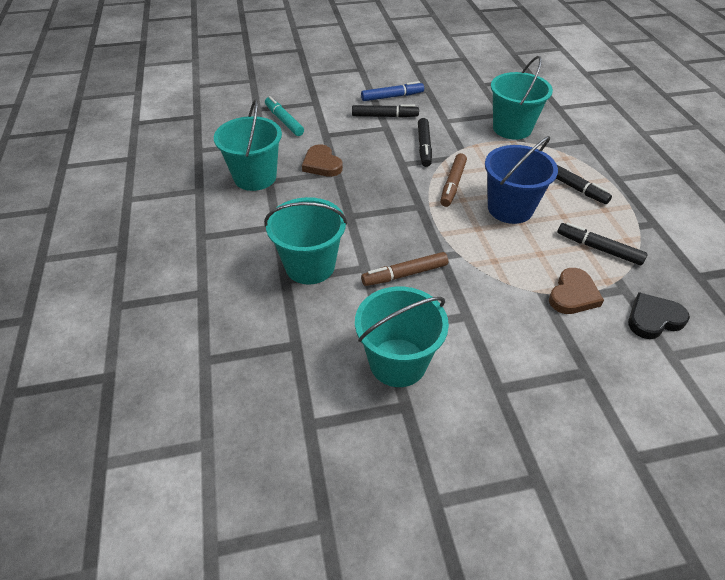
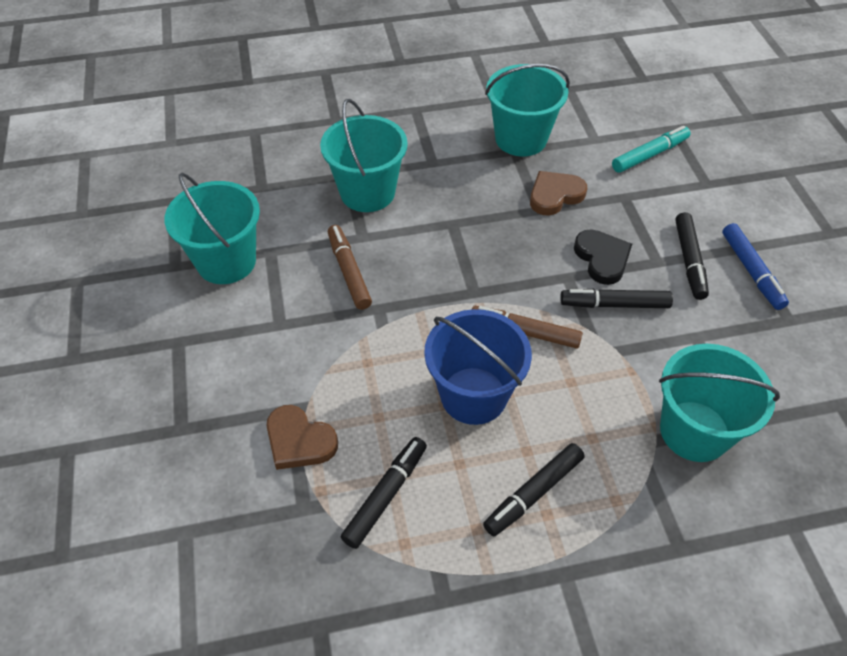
camera: 90 degrees right, 5 degrees up
black heart [628,292,690,339] -> black heart moved to [574,229,632,285]

